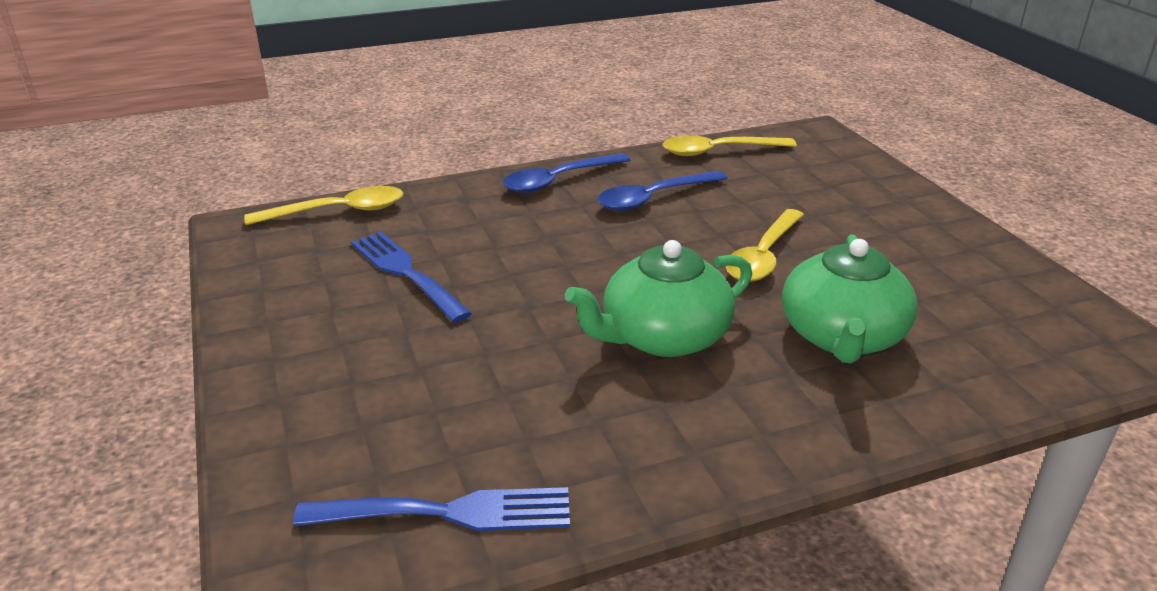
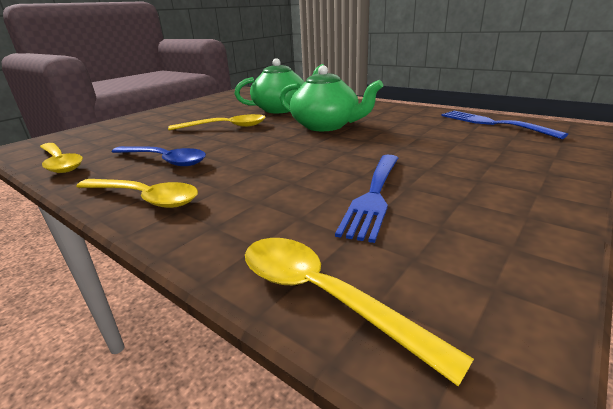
camera: 120 degrees left, 5 degrees down
blue spoon [503,153,630,193] -> yellow spoon [76,179,198,208]

